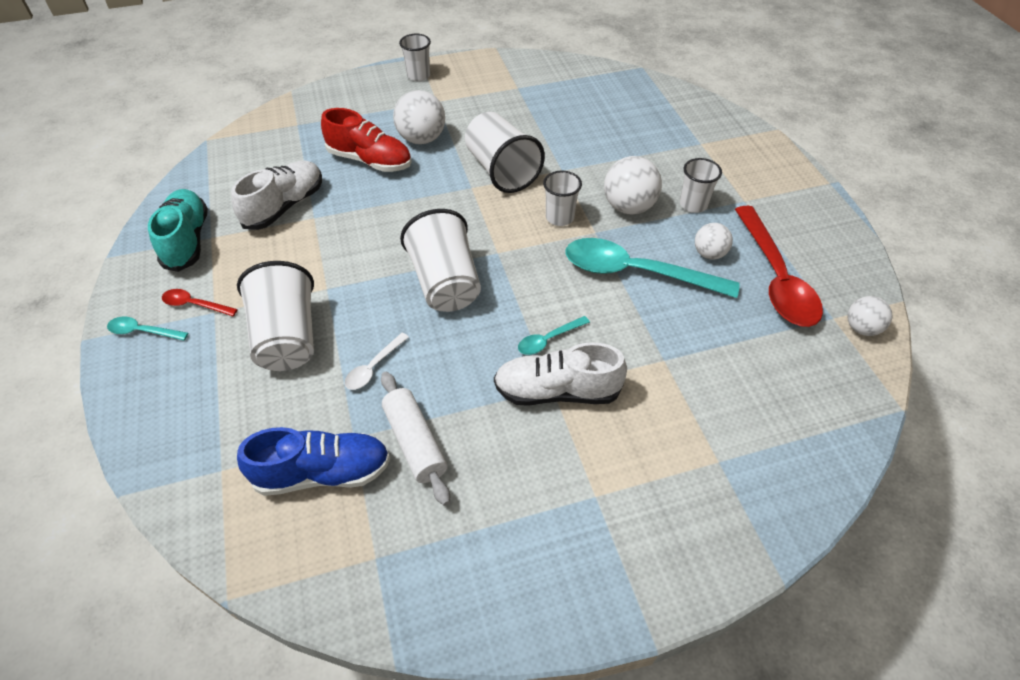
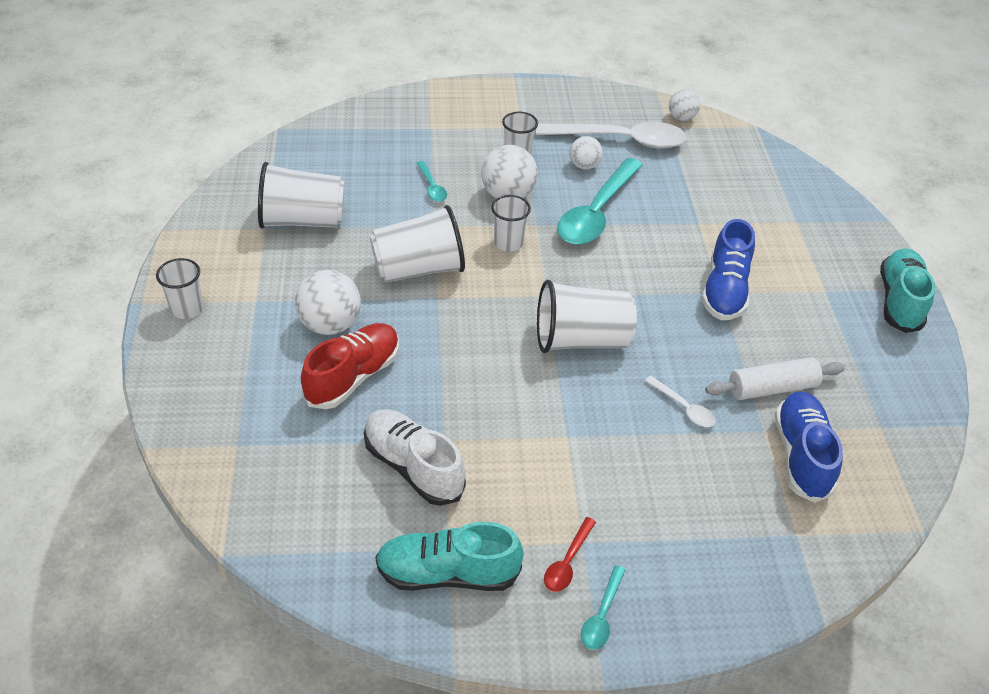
camera: 80 degrees left, 5 degrees down
white cup [237,261,314,371] -> white cup moved to [258,162,345,229]
white shoe [494,342,627,406] -> blue shoe [702,219,755,320]
turquoise spoon [518,316,590,355] -> turquoise spoon moved to [417,161,447,202]
red spoon [735,206,823,327] -> white spoon [536,122,686,149]
none -> turquoise shoe [880,249,935,333]

